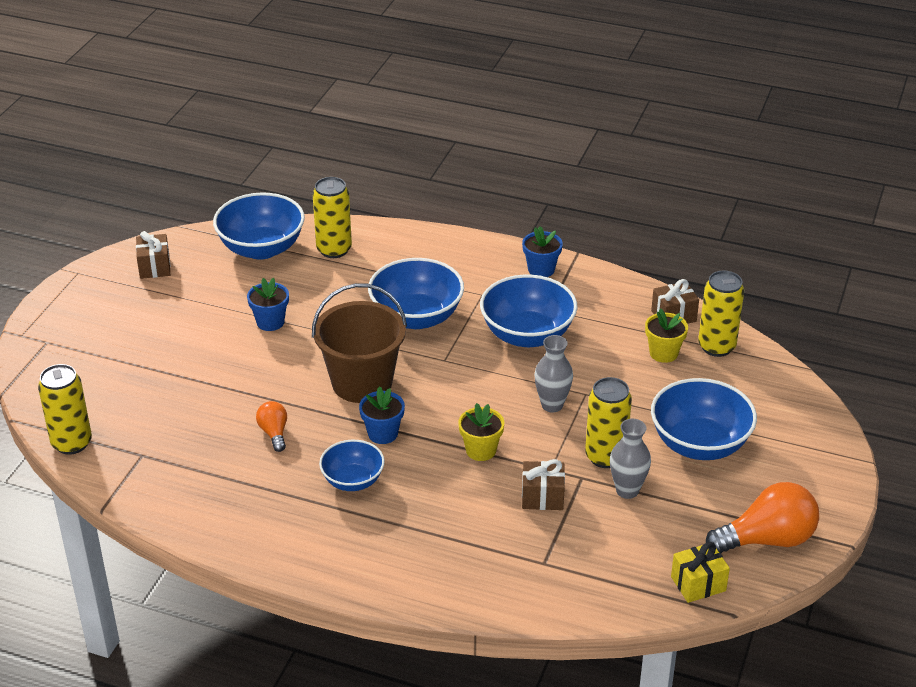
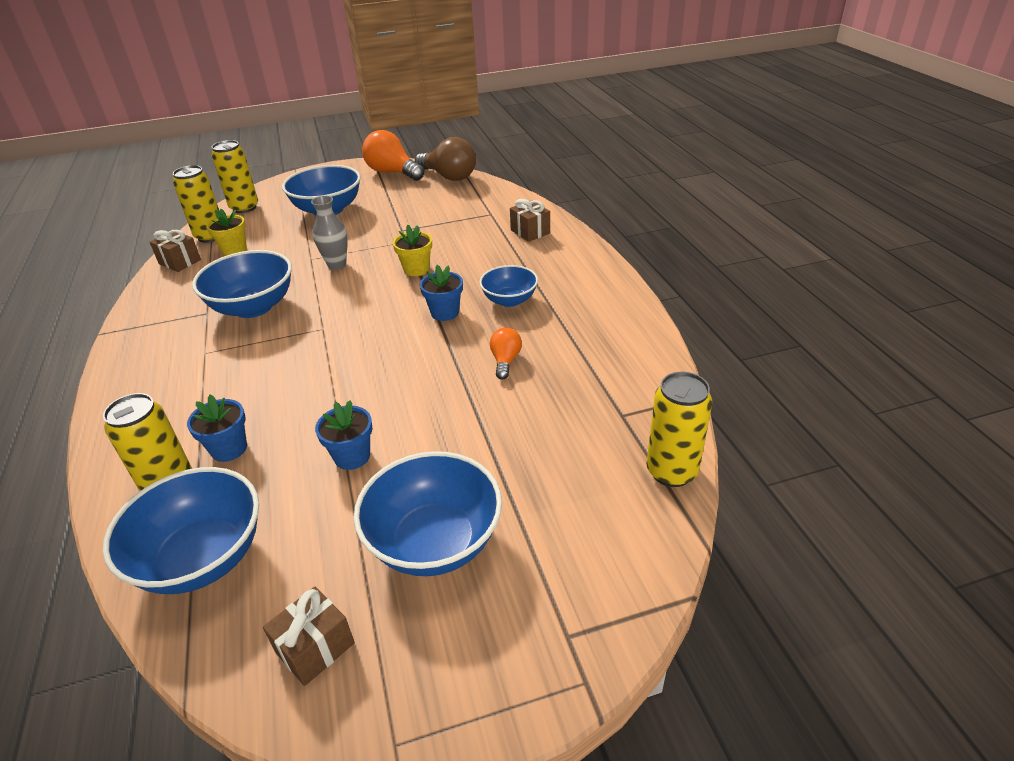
camera: 125 degrees left, 0 degrees up
orange light bulb [256,401,287,452] -> orange light bulb turned 150 degrees clockwise [490,328,522,380]
brown bucket [312,283,407,403] -> none
blue bowl [368,258,464,329] -> blue bowl moved to [354,451,502,576]
blue flower pot [522,226,563,277] -> blue flower pot moved to [187,394,247,462]
brown gift [522,459,565,510] -> brown gift moved to [510,199,550,242]
yellow can [585,377,632,468] -> yellow can moved to [211,140,258,213]
grey vase [610,419,651,499] -> none
yellow gift [671,542,730,603] -> brown light bulb [415,137,476,181]

